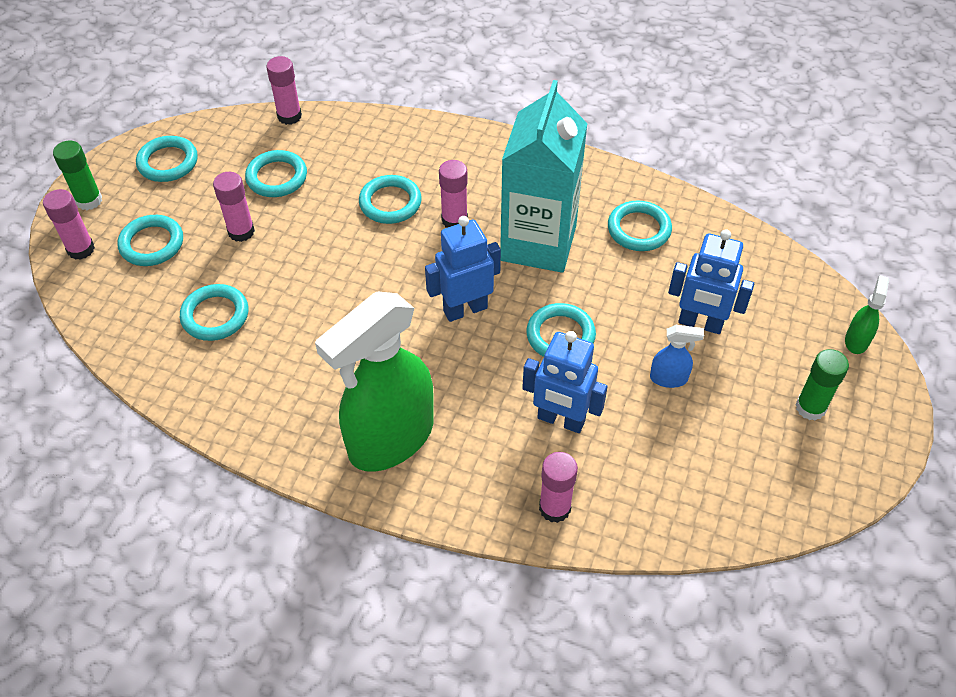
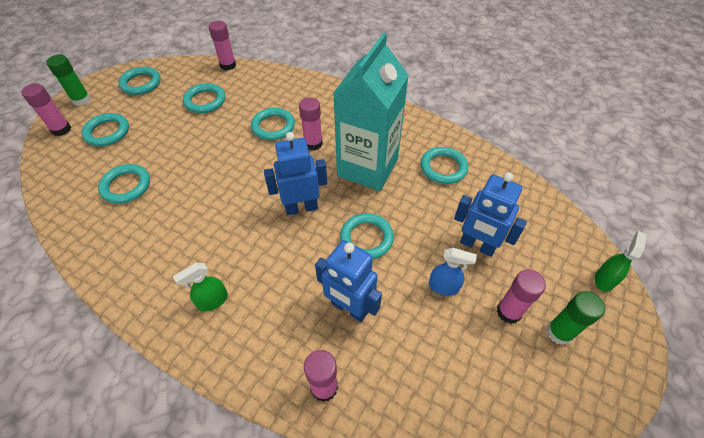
camera: 10 degrees right, 0 degrees up
pink glue stick [213,172,255,242] -> pink glue stick moved to [497,269,546,324]
green spray bottle [315,291,434,472] -> green spray bottle [173,263,228,312], size x0.40

